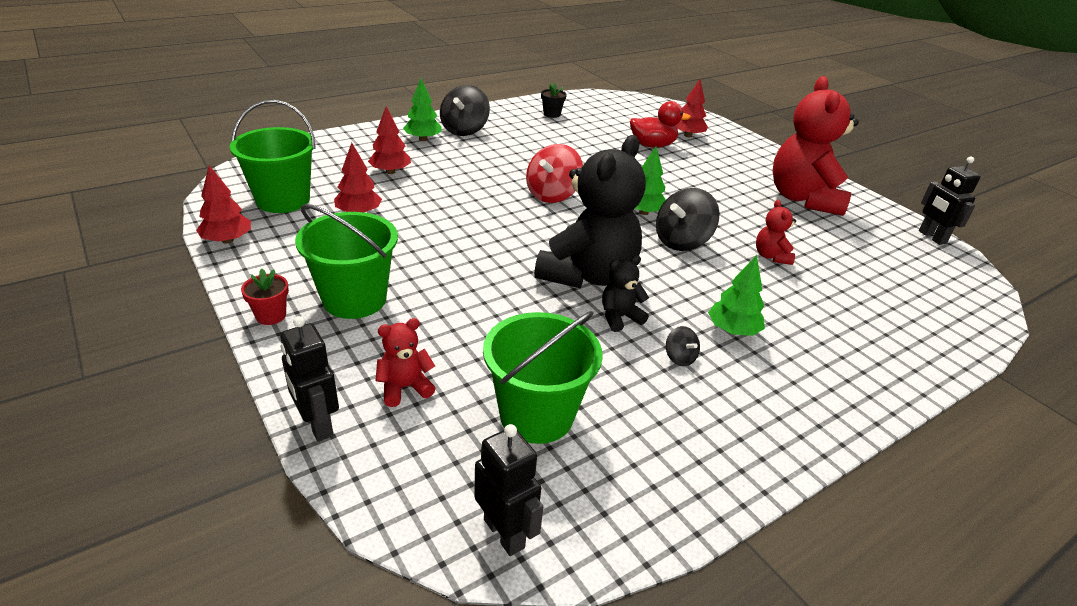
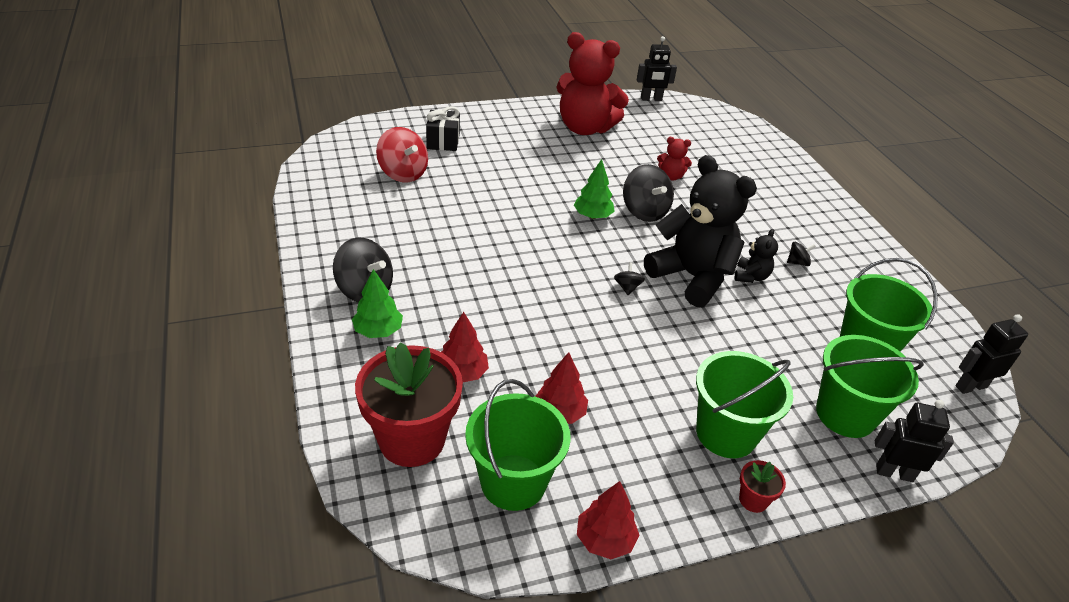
camera: 75 degrees left, 5 degrees up
black robot [280,316,339,442] -> black robot turned 150 degrees counterclockwise [875,400,954,482]
red teddy bear [375,318,436,407] -> green bucket [816,335,924,438]
red spinning top [526,144,583,203] -> red spinning top moved to [376,127,428,182]
black flower pot [541,83,567,118] -> none
black teddy bear [602,255,649,332] -> black teddy bear turned 150 degrees counterclockwise [735,229,778,283]
red duck [630,101,691,148] -> none
red tree [675,79,708,137] -> black gift [426,106,460,151]
green tree [708,255,765,336] -> none
none -> red flower pot [355,343,463,467]
none -> black spinning top [614,262,645,295]

